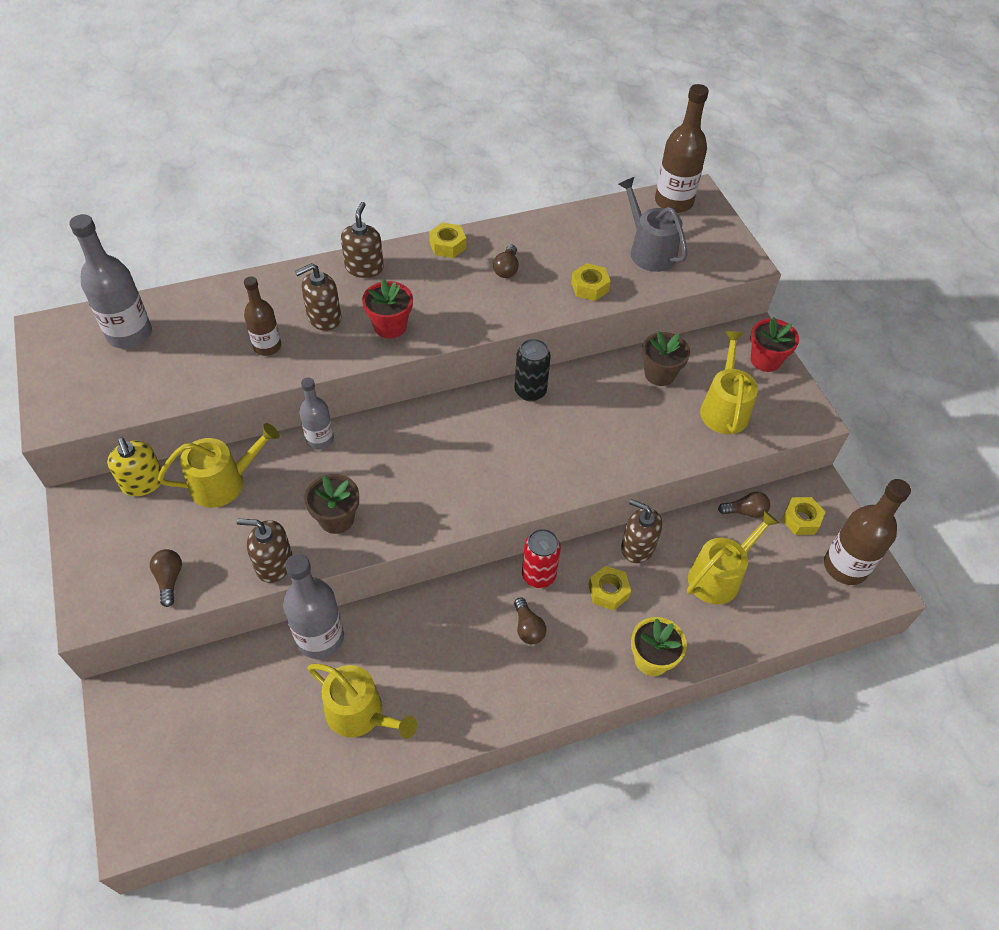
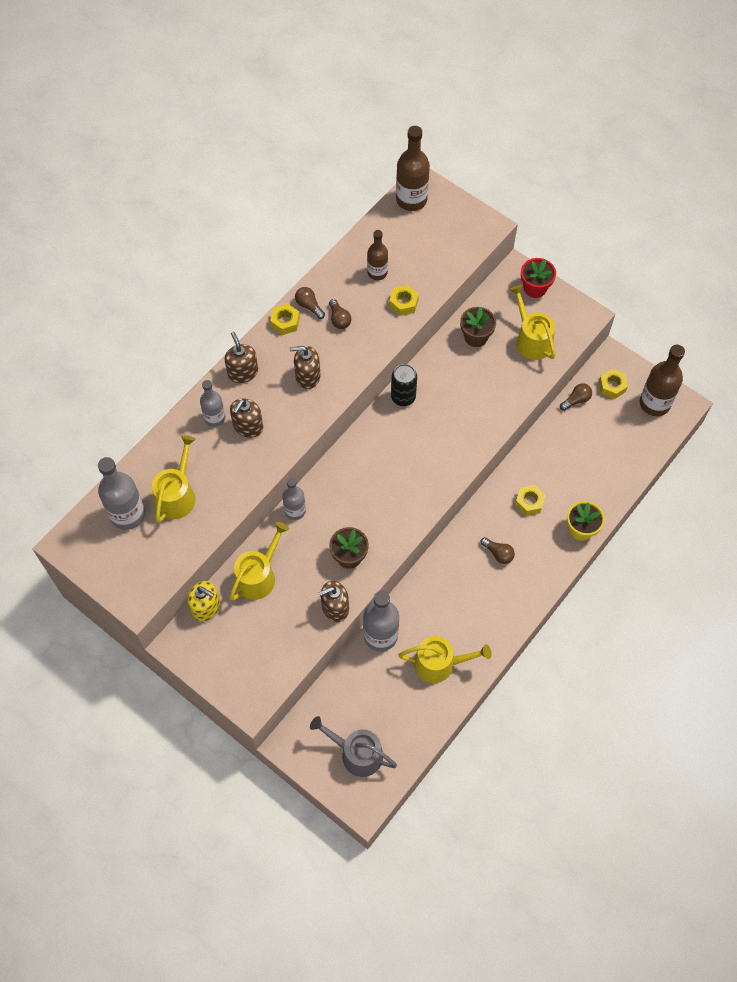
camera: 30 degrees left, 10 degrees up
brown light bulb [150,549,182,607] -> brown light bulb moved to [295,287,325,319]
brown bottle [244,276,281,356] -> brown bottle moved to [367,230,388,280]
red flower pot [362,279,413,339] -> none
red can [522,529,561,588] -> none
grey watering can [619,177,688,272] -> grey watering can moved to [310,716,397,777]
brown soap dispenser [621,499,662,563] -> brown soap dispenser moved to [290,346,320,389]
yellow watering can [687,510,779,605] -> yellow watering can moved to [152,435,196,523]
none -> grey bottle [200,380,225,427]

